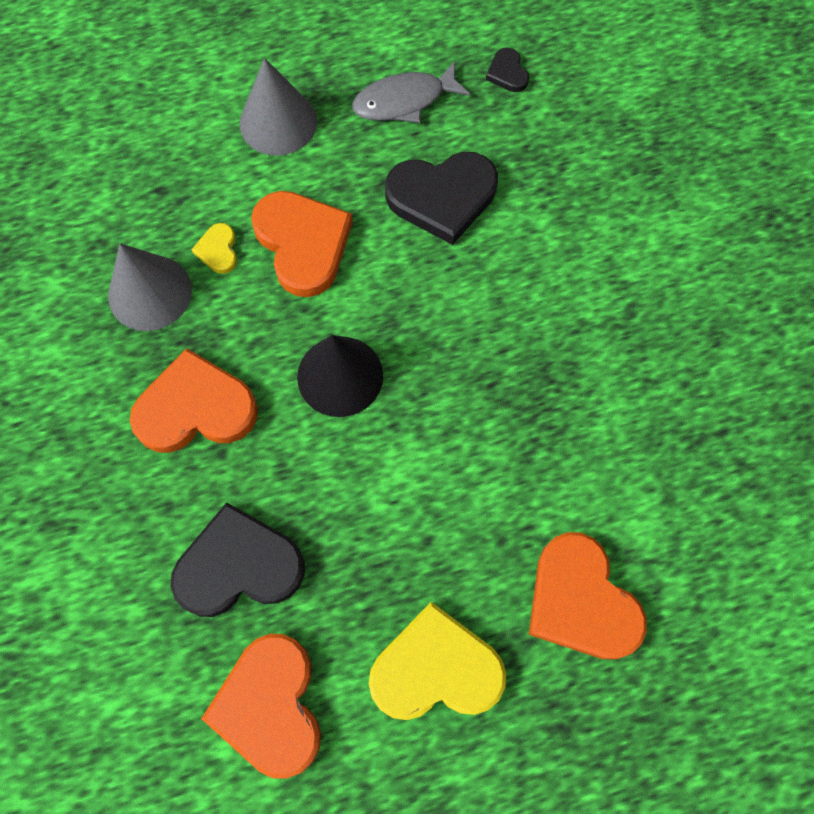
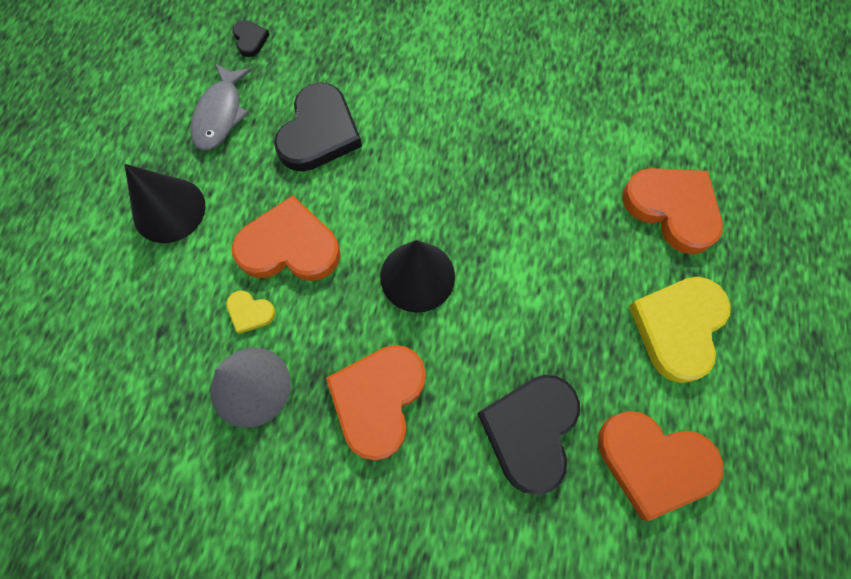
camera: 60 degrees left, 0 degrees up
grey cone [240,58,317,156] -> black cone [125,164,206,243]
black heart [486,48,529,92] -> black heart turned 120 degrees counterclockwise [232,20,270,57]
orange heart [529,532,647,660] -> orange heart turned 135 degrees counterclockwise [622,168,723,254]

